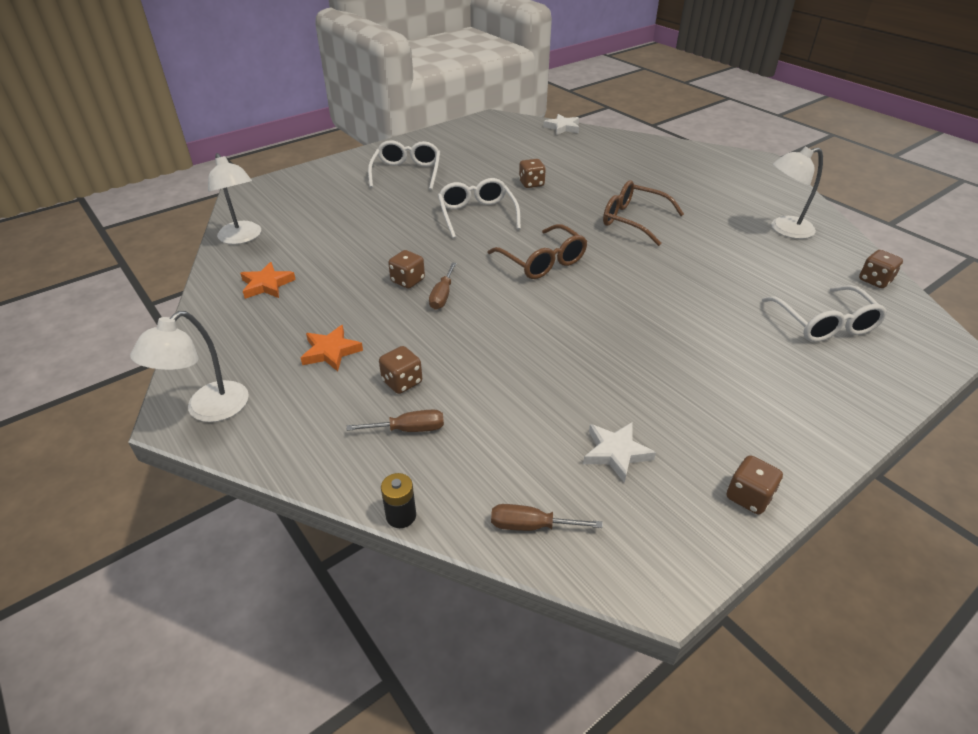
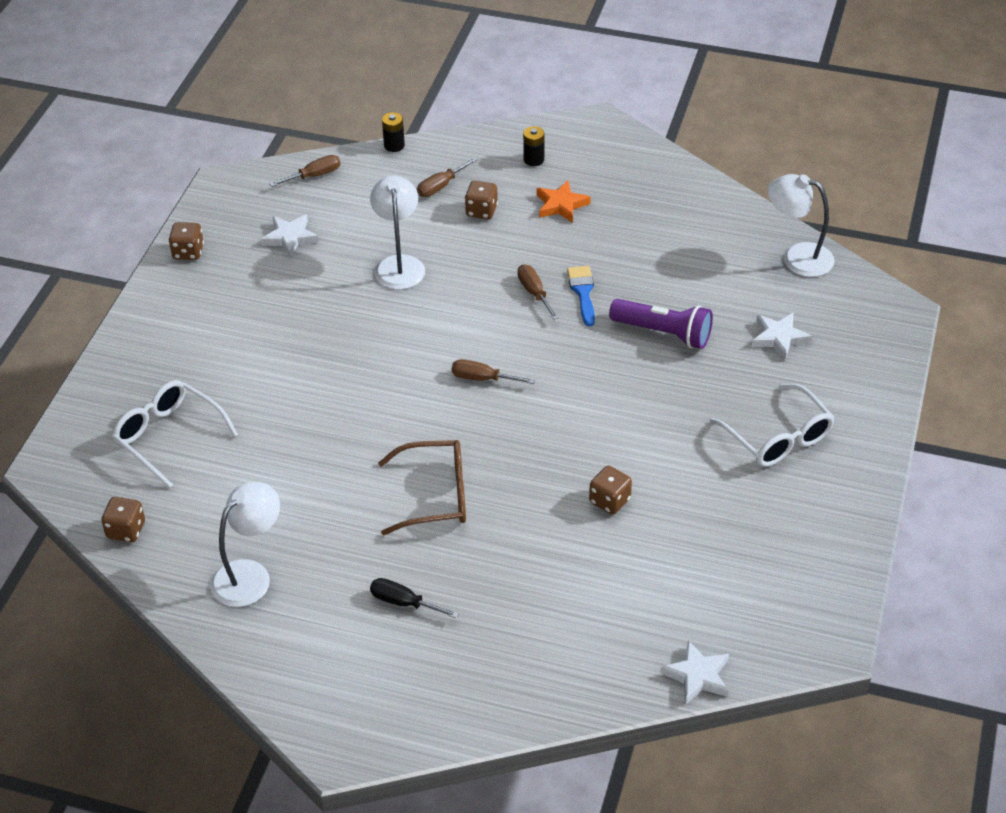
camera: 145 degrees right, 5 degrees up
white lamp [130,311,249,422] -> white lamp moved to [370,175,425,289]
orange star [240,262,296,299] -> none
brown dice [388,250,425,289] -> blue brush [567,266,595,326]
white glasses [438,178,521,238] -> none
brown glasses [487,224,588,279] -> brown screwdriver [452,359,535,384]
none -> black screwdriver [370,578,459,618]
none -> black battery [523,126,544,166]
none -> purple flashlight [609,299,713,349]
none -> white star [752,312,812,360]

